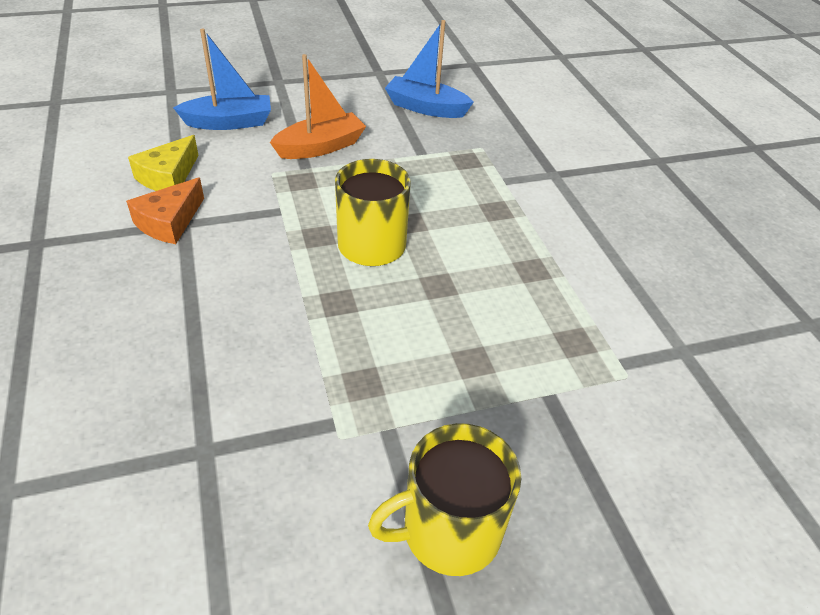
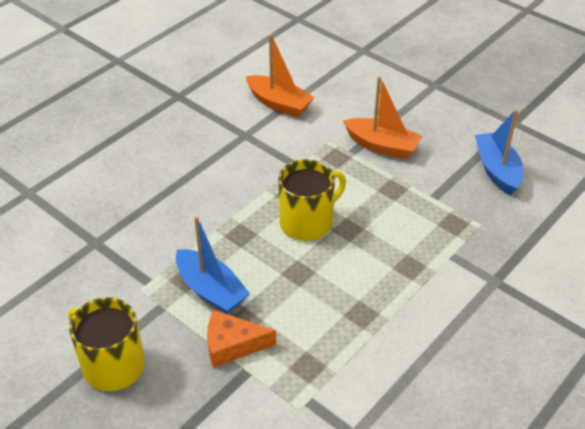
camera: 60 degrees right, 0 degrees up
orange cheese [126,177,204,244] -> orange cheese moved to [207,310,276,367]
yellow cheese [128,135,199,191] -> orange boat [246,34,314,117]
blue boat [173,28,271,130] -> blue boat moved to [176,216,250,314]

